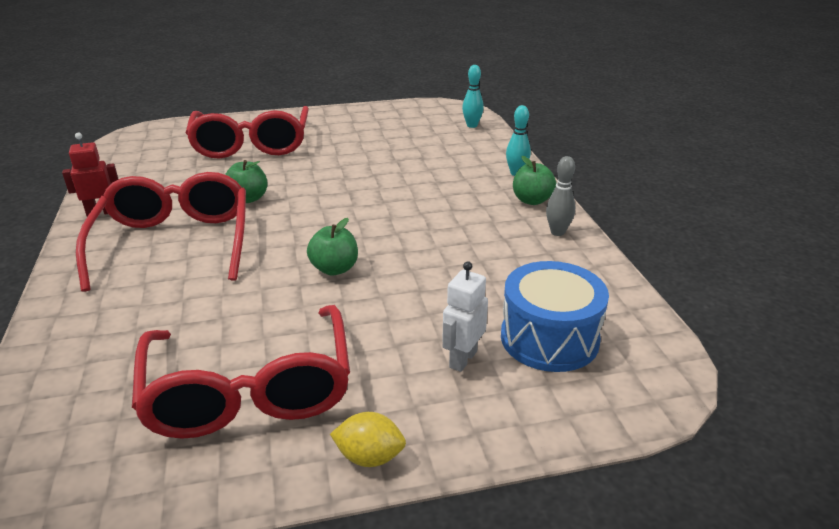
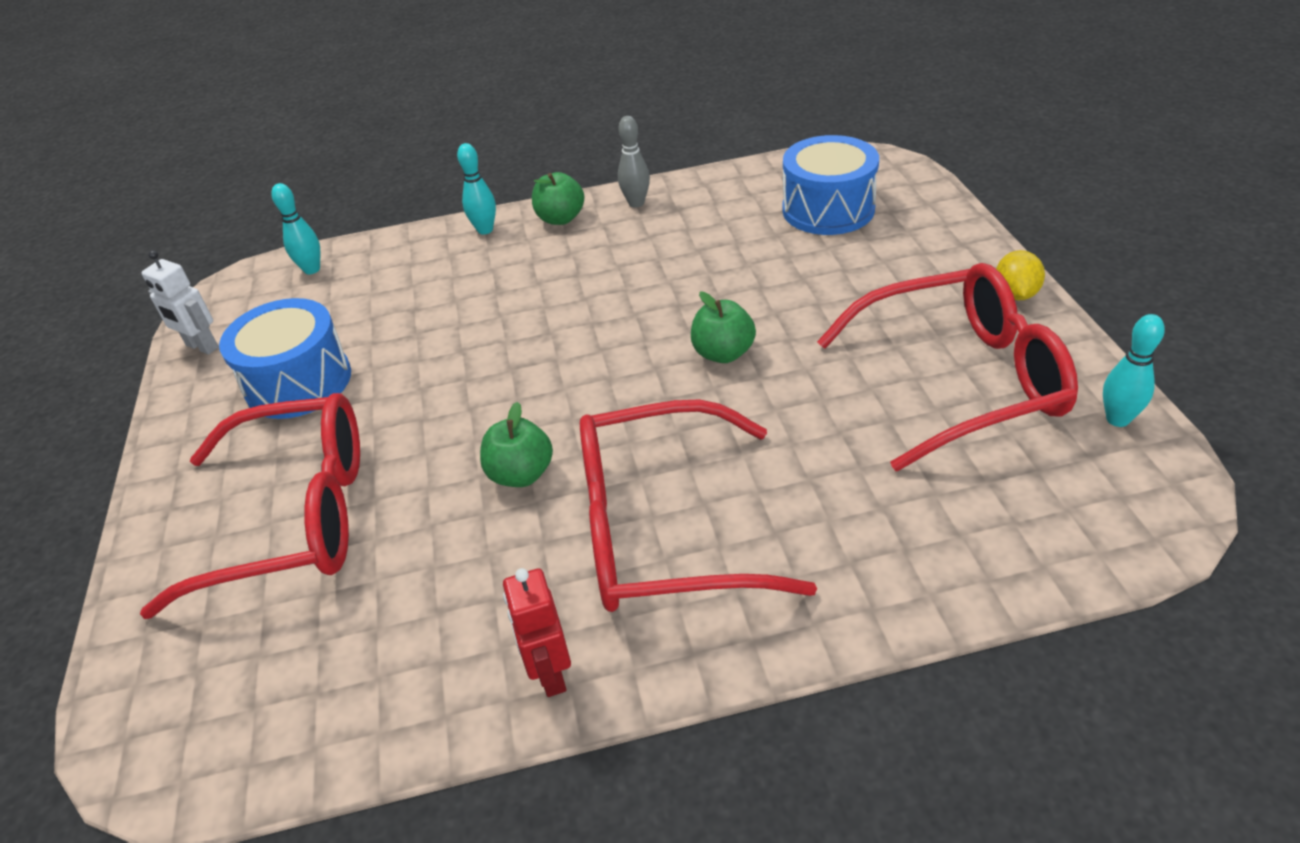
camera: 85 degrees left, 10 degrees up
white robot [442,261,488,372] -> white robot moved to [142,250,219,355]
none -> blue drum [219,298,351,419]
none -> turquoise bowling pin [1103,314,1165,427]

